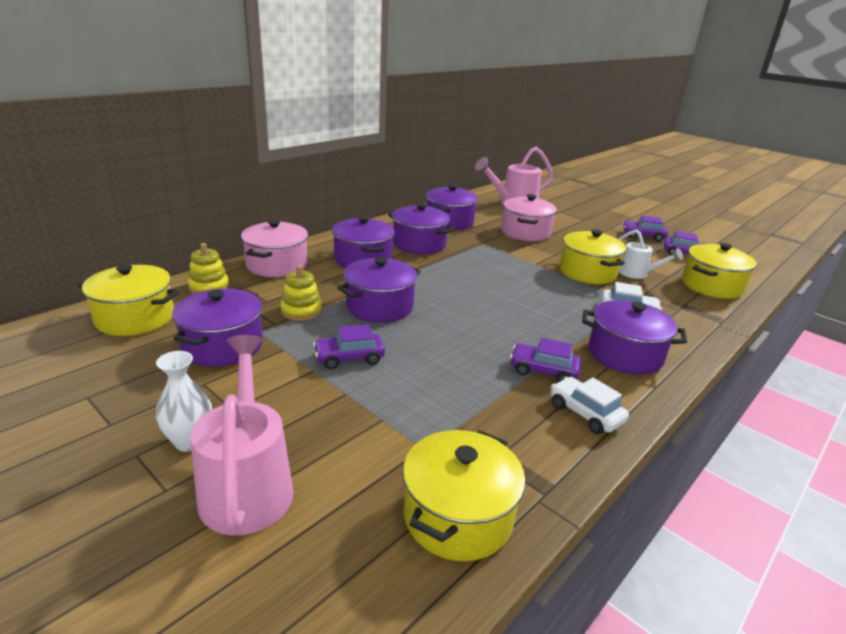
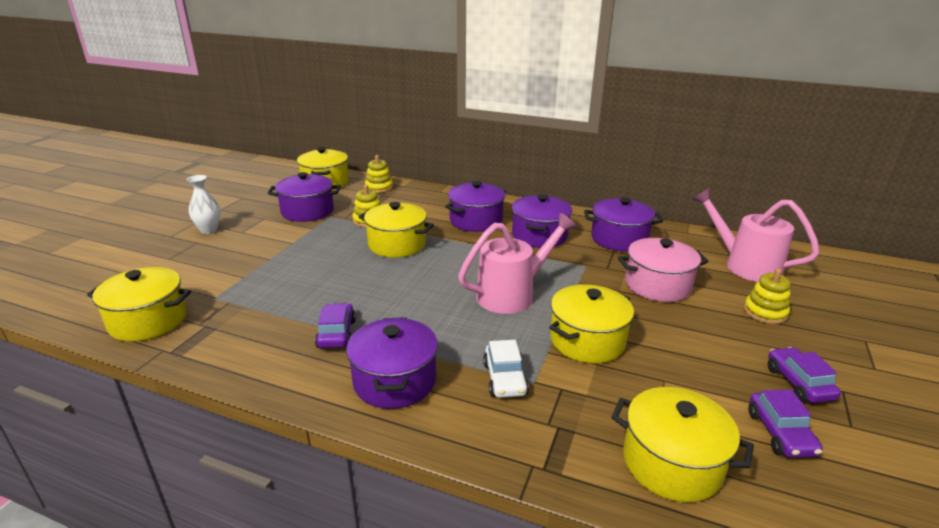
camera: 70 degrees right, 0 degrees up
pink watering can [190,335,294,535] -> pink watering can moved to [458,213,577,314]
pink pot [241,220,308,277] -> none
purple car [313,324,385,369] -> none
purple pot [337,257,421,323] -> yellow pot [359,202,434,258]
white car [551,377,629,434] -> none
white watering can [618,229,683,279] -> none
none -> yellow stacking toy [744,269,791,324]

